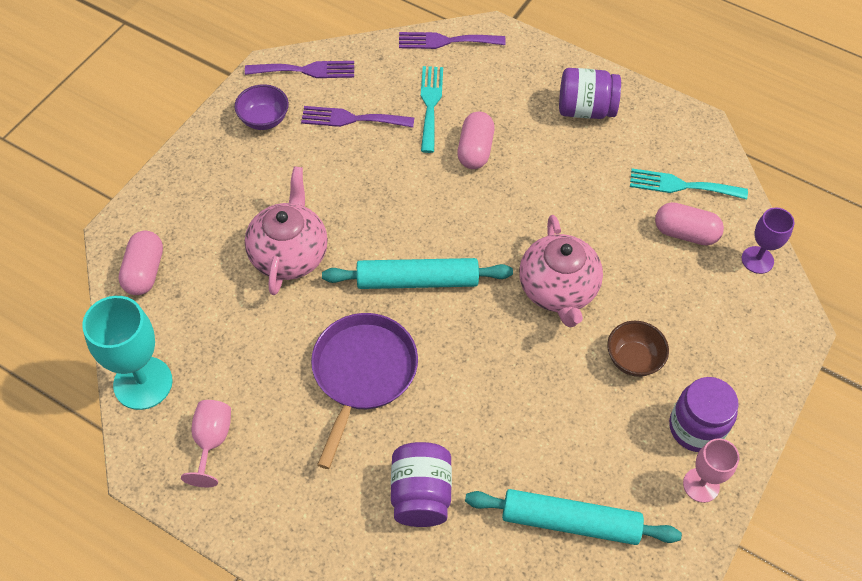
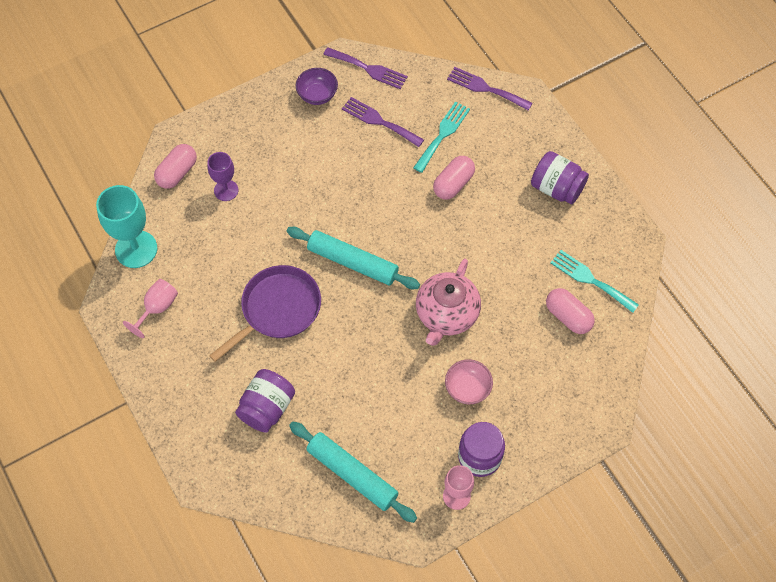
camera: 30 degrees right, 5 degrees up
pink teapot [245,166,328,295] -> none
brown bowl [607,321,669,377] -> pink bowl [445,359,493,404]
purple goblet [742,208,795,274] -> purple goblet moved to [207,152,238,201]

